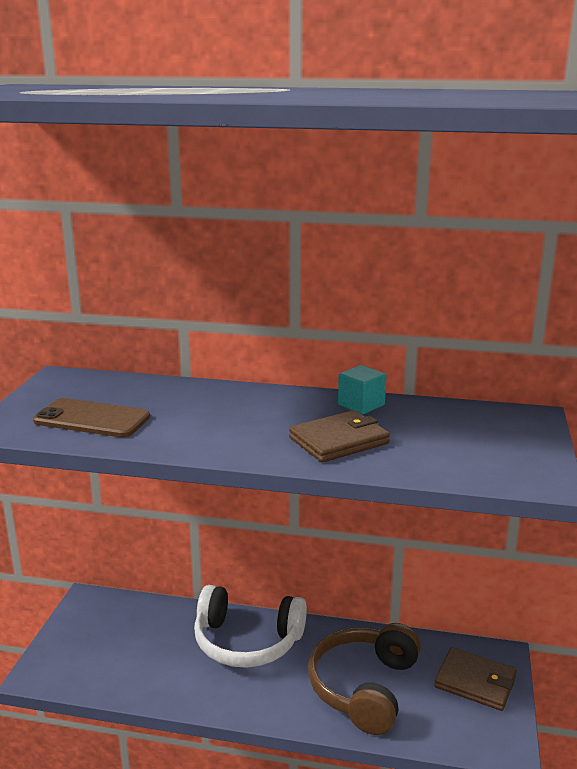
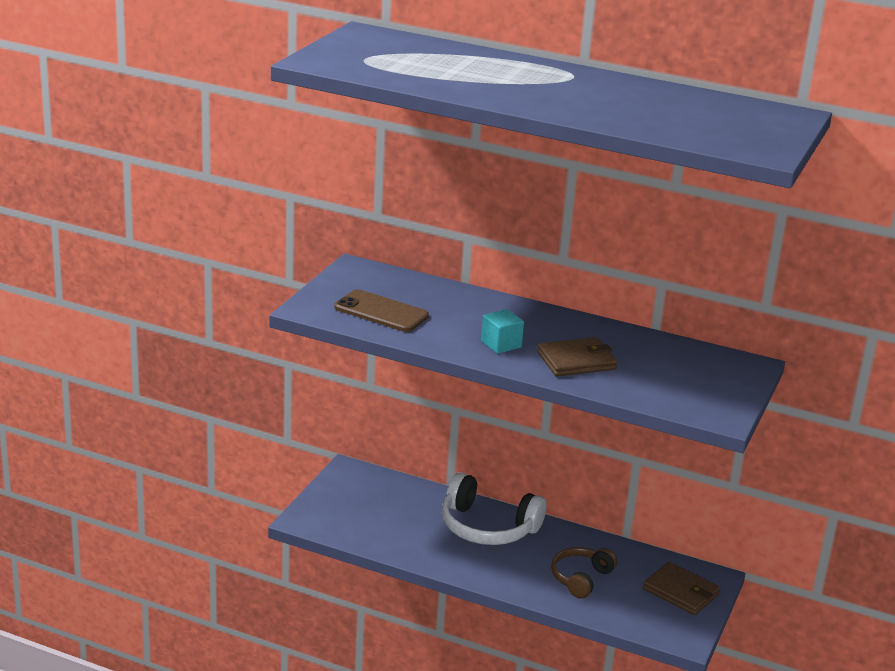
camera: 10 degrees right, 5 degrees up
brown headphones [308,623,421,735] -> brown headphones [551,547,617,599], size x0.62
turquoise cube [338,365,386,414] -> turquoise cube moved to [481,309,524,354]

